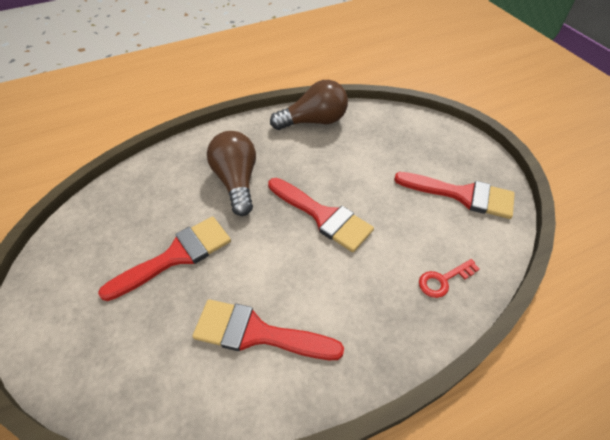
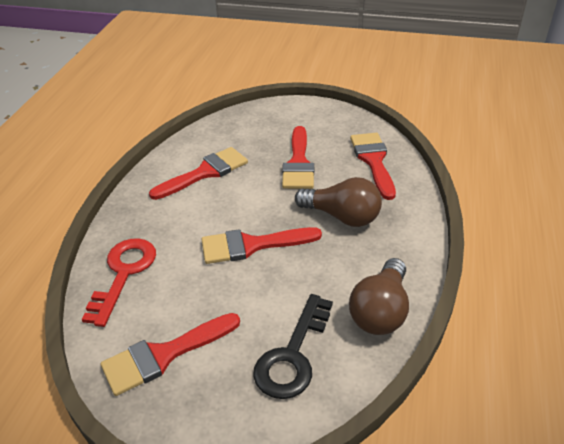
camera: 130 degrees right, 10 degrees down
red key [419,259,479,298] -> red key [82,238,156,327], size x1.83
none -> black key [253,294,333,399]
none -> red brush [350,133,396,200]

